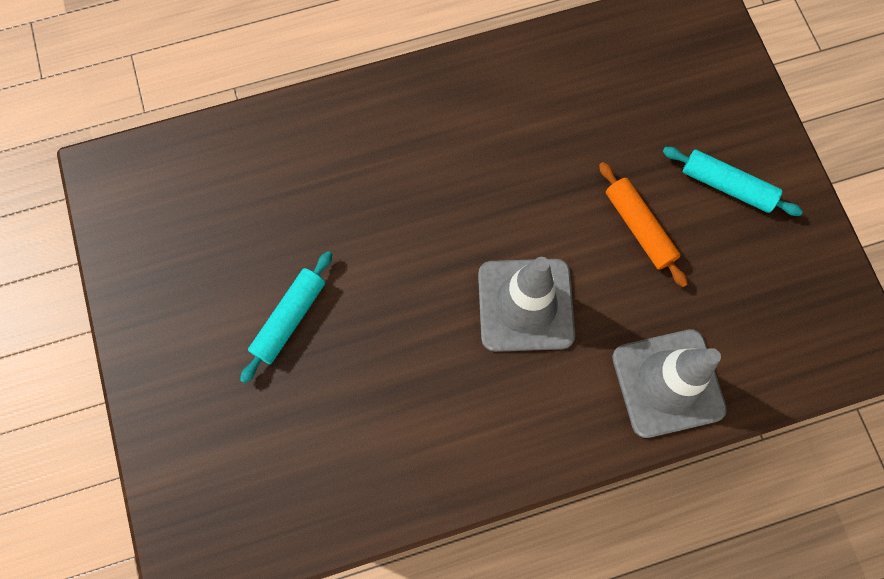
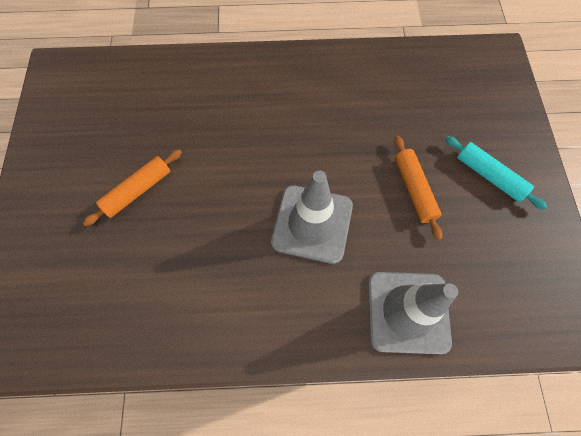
camera: 15 degrees right, 5 degrees down
turquoise rolling pin [240,251,332,383] -> orange rolling pin [83,150,182,226]

